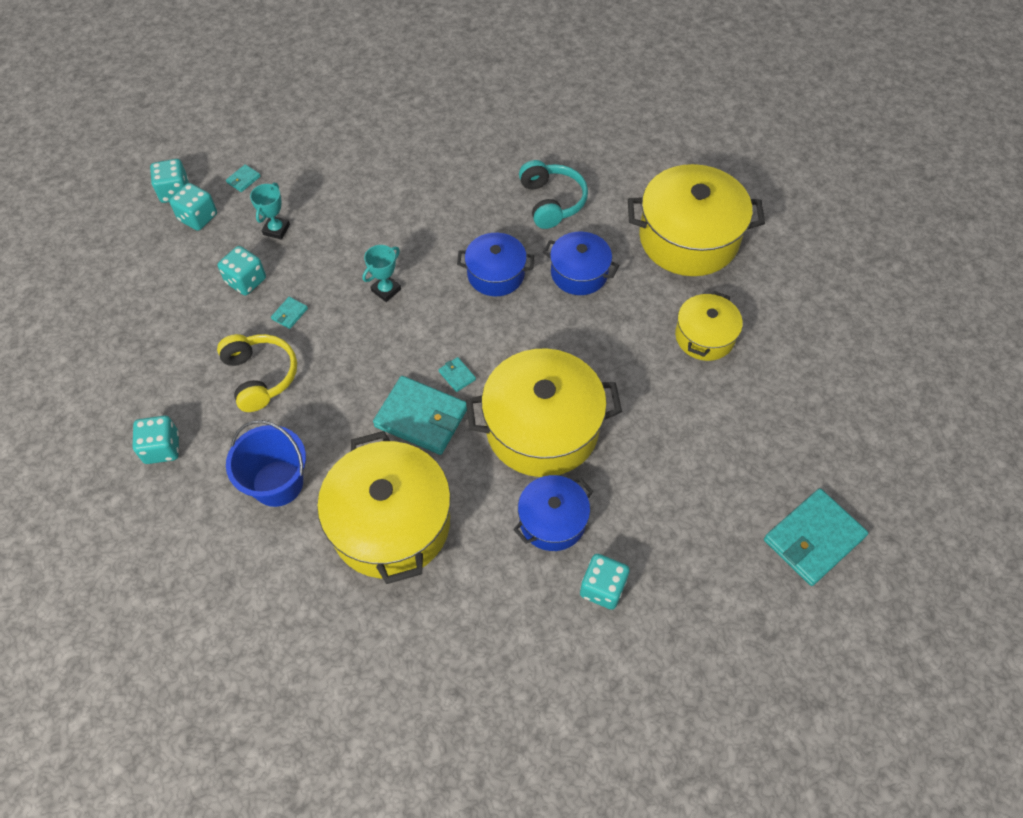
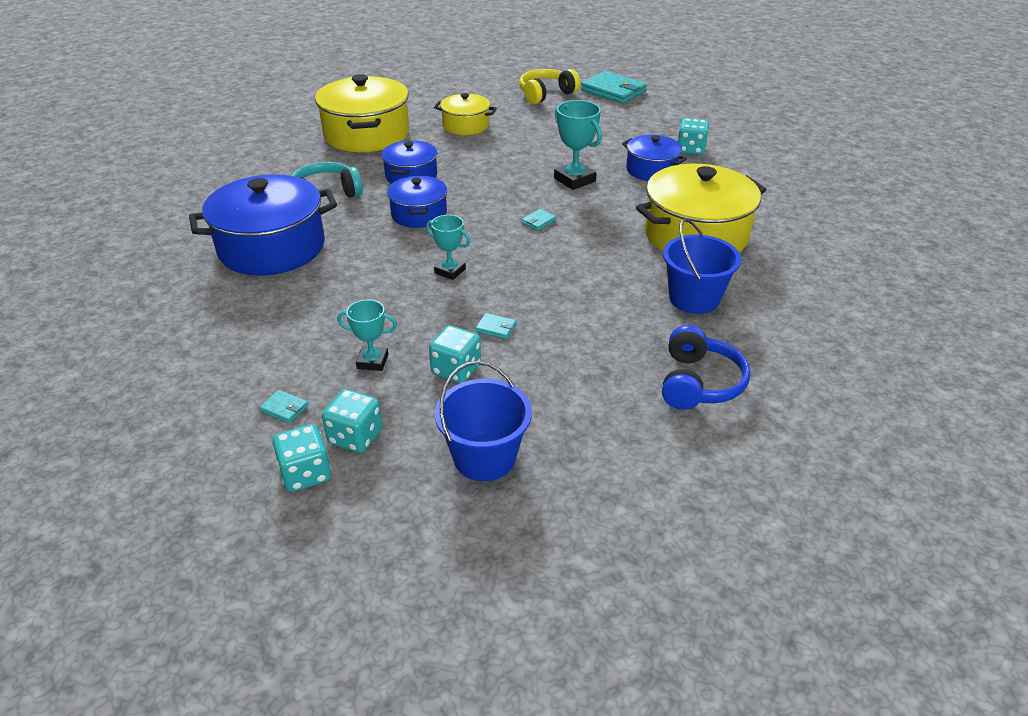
camera: 100 degrees left, 20 degrees down
turquoise dice [133,416,179,464] -> blue headphones [662,325,751,410]
yellow headphones [217,334,297,412] -> yellow headphones moved to [519,69,580,104]
turquoise wallet [373,376,467,455] -> none
yellow pot [466,349,622,477] -> turquoise trophy [554,100,602,190]
none -> blue pot [189,174,337,276]
none -> blue bucket [435,361,532,481]

